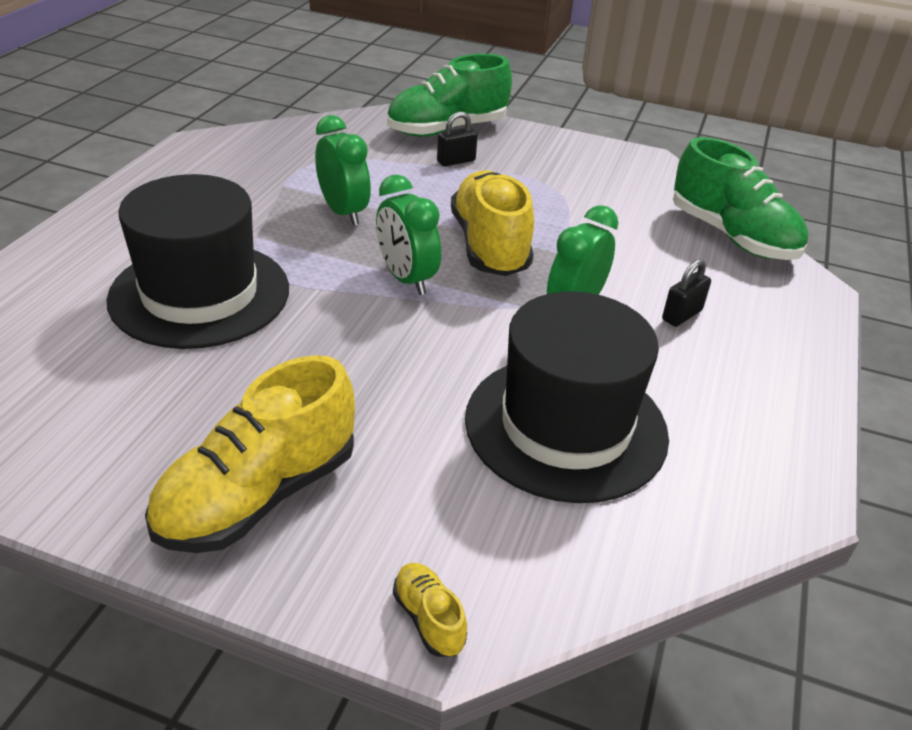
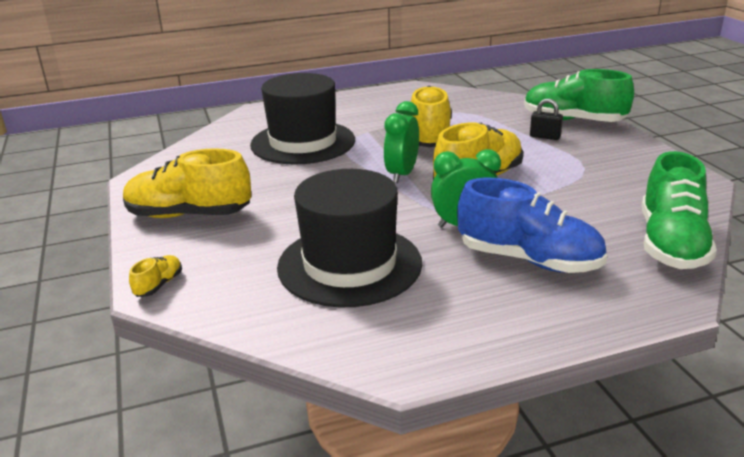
camera: 55 degrees right, 10 degrees down
green clock [315,115,371,225] -> yellow shoe [411,86,452,147]
black padlock [662,259,711,327] -> blue shoe [457,178,607,273]

